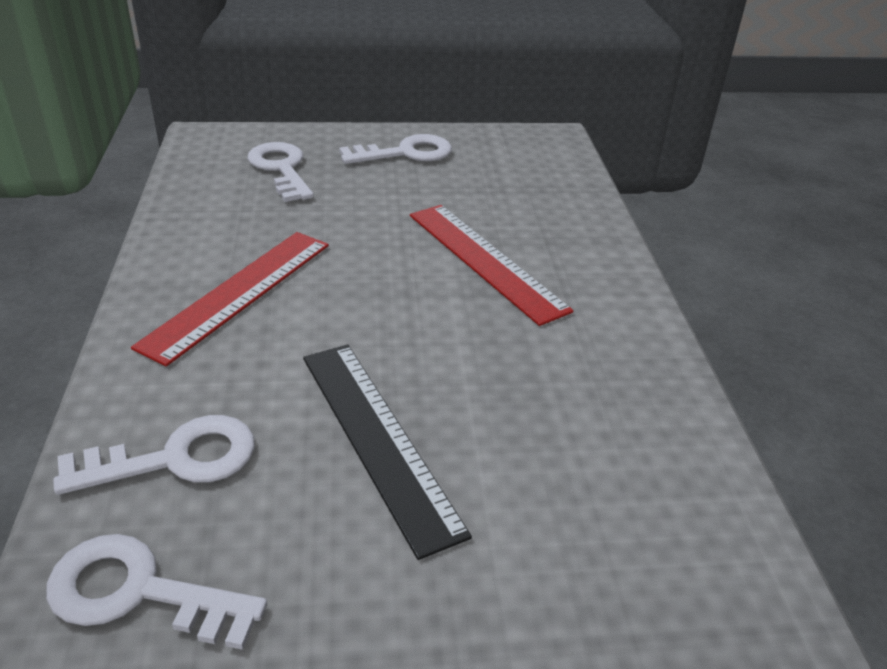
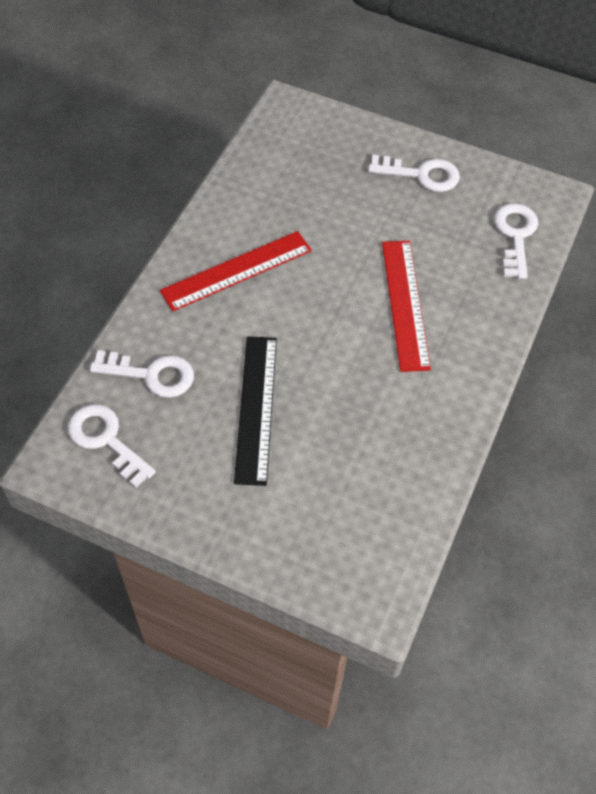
camera: 30 degrees right, 20 degrees up
white key [248,142,314,202] -> white key moved to [494,203,538,279]

